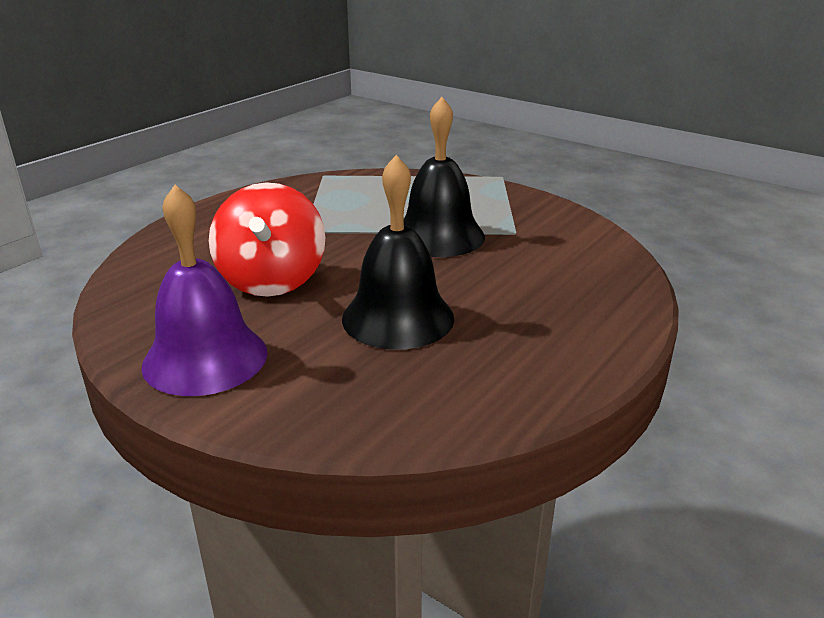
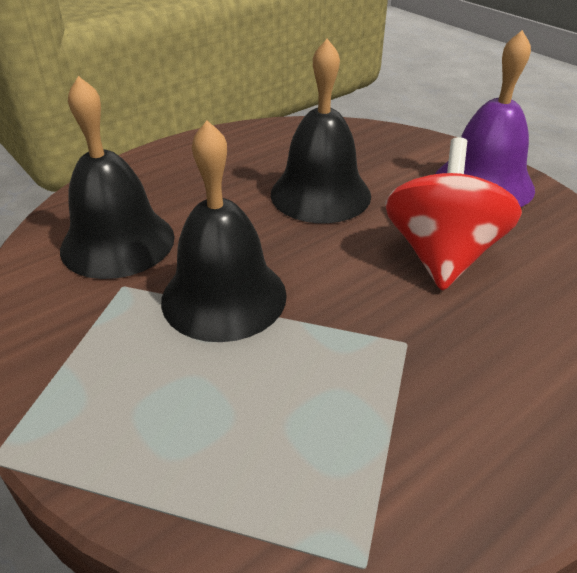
camera: 165 degrees left, 10 degrees up
none -> black bell [60,76,175,279]

